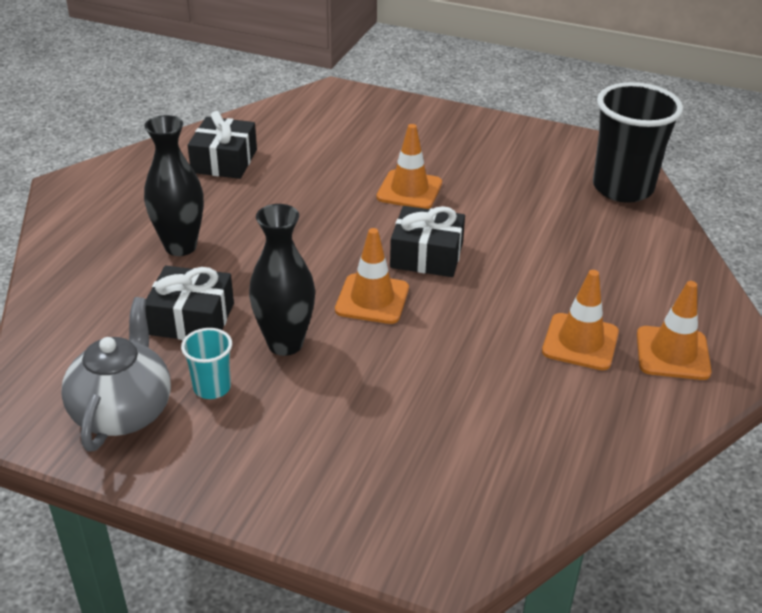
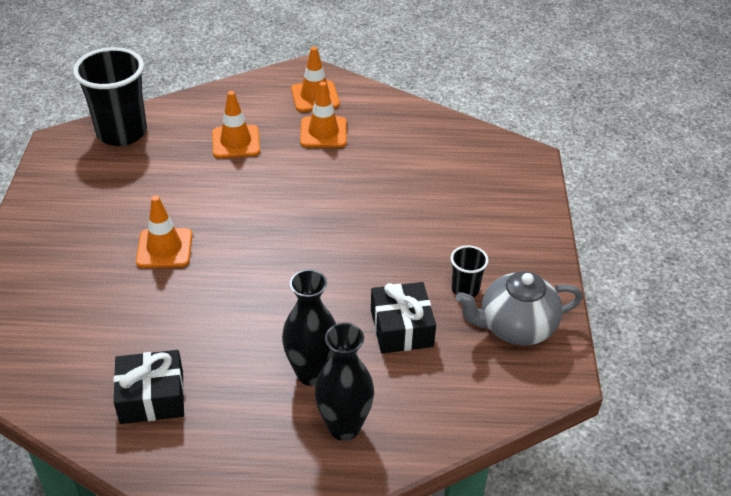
camera: 110 degrees left, 5 degrees up
turquoise cup [181,328,232,399] -> black cup [451,245,489,297]
black vase [249,204,315,356] -> black vase moved to [315,323,374,441]
orange traffic cone [335,228,409,324] -> orange traffic cone moved to [212,91,260,158]
black gift [390,206,465,277] -> none

